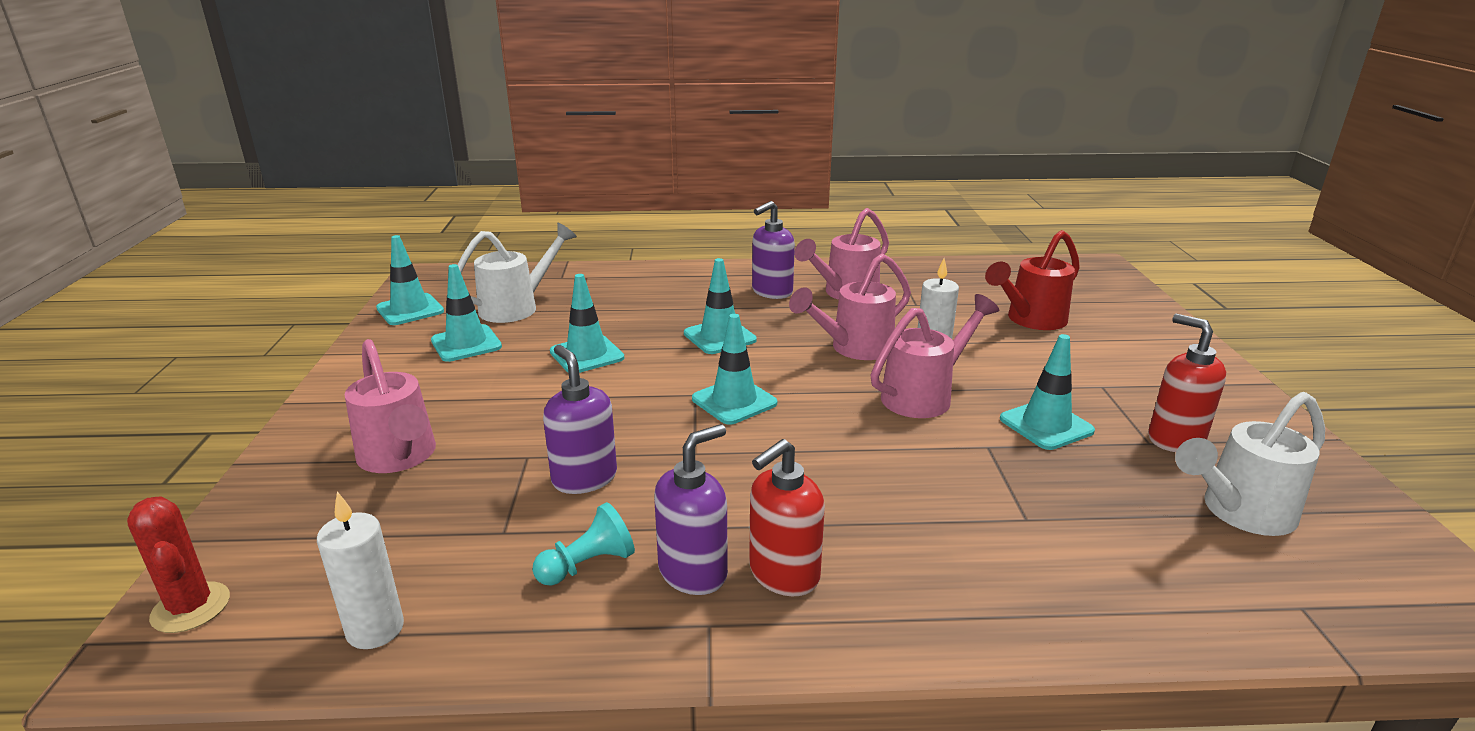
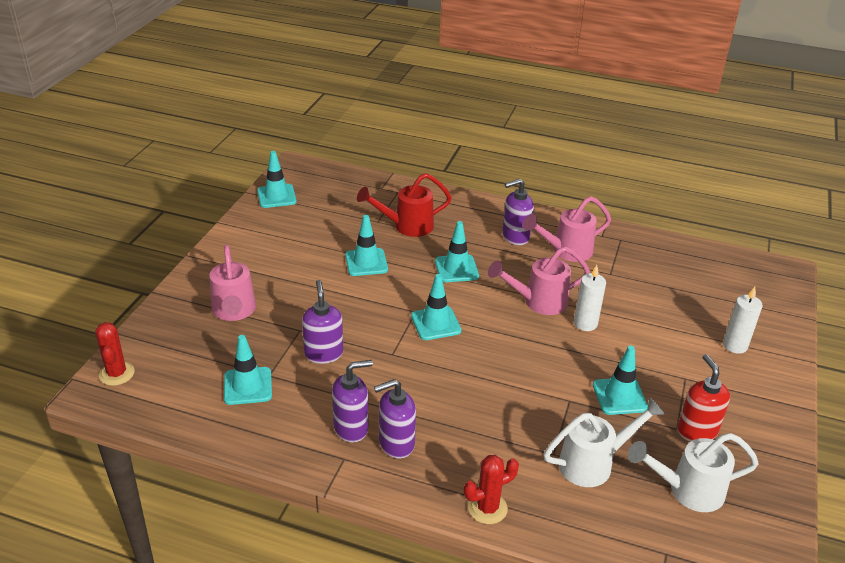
camera: 20 degrees right, 10 degrees up
white candle [317,491,404,649] -> white candle moved to [723,287,763,354]
turquoise traffic cone [431,264,502,362] -> turquoise traffic cone moved to [224,335,272,405]
white watering can [457,222,577,323] -> white watering can moved to [544,397,665,487]
turquoise pawn [532,502,635,586] -> none
red soap dispenser [749,439,825,596] -> purple soap dispenser [374,379,416,459]
pink watering can [870,294,999,418] -> none
red watering can [985,230,1080,330] -> red watering can moved to [357,173,452,237]
none -> red cactus [464,455,519,524]

